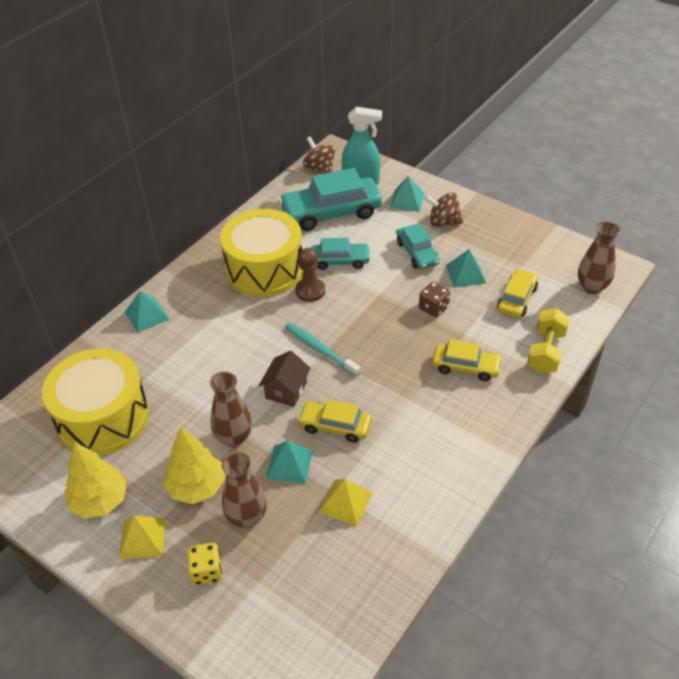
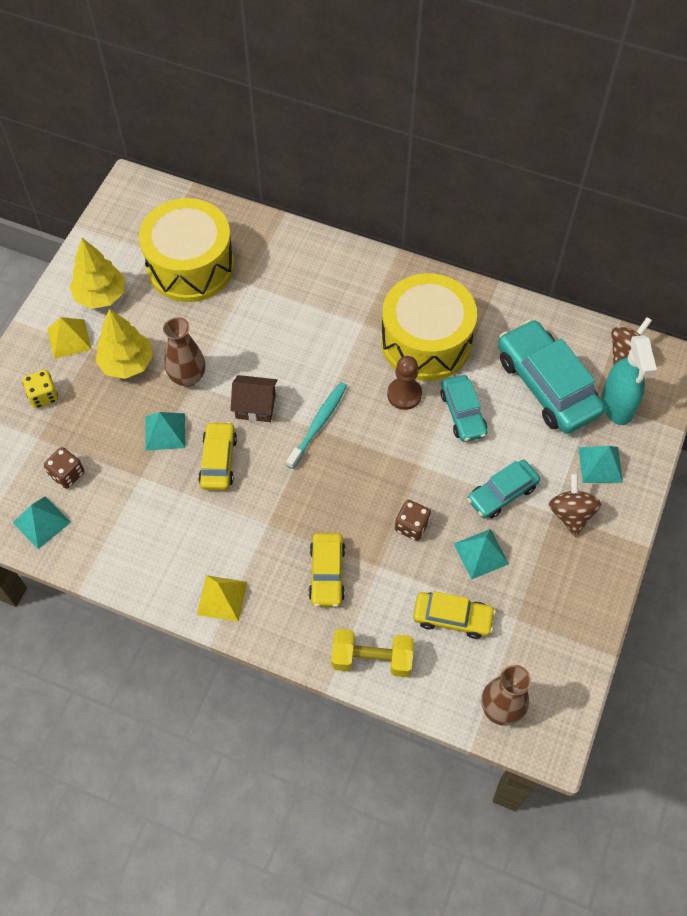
camera: 75 degrees right, 15 degrees up
turquoise pyramid [125,291,169,333] -> turquoise pyramid moved to [13,497,71,549]
brown vase [222,452,267,528] -> none
yellow pyramid [319,479,372,526] -> yellow pyramid moved to [197,575,247,622]
none -> brown dice [44,447,84,489]

